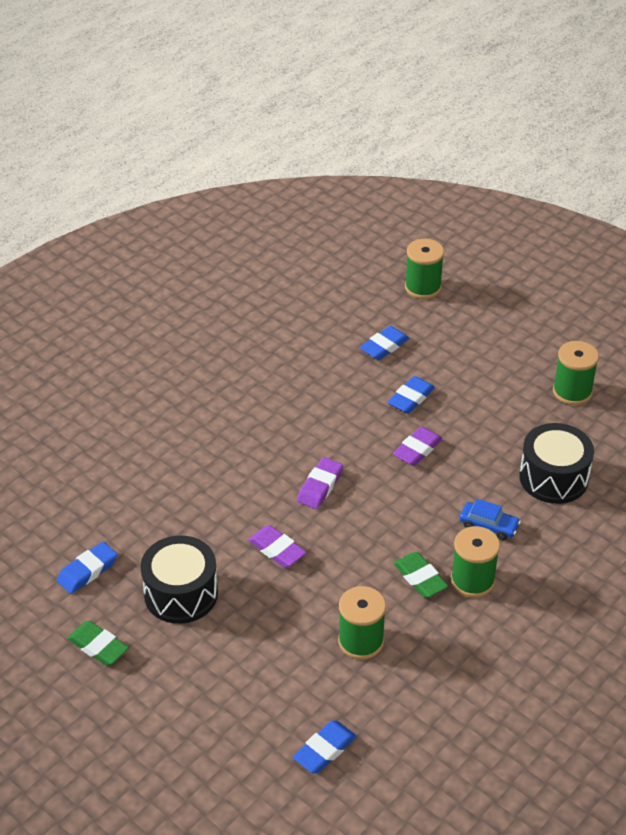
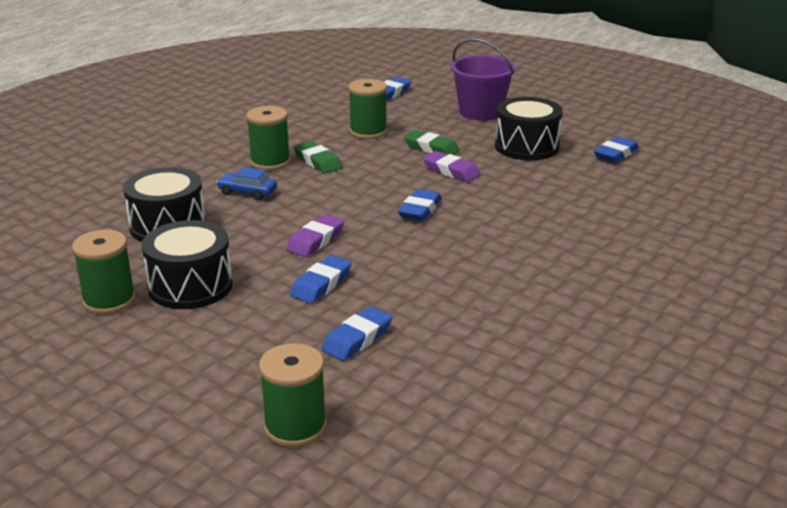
camera: 175 degrees right, 15 degrees down
green eraser [67,621,129,666] -> green eraser moved to [404,130,460,155]
purple eraser [297,457,343,509] -> blue eraser [398,189,442,221]
none -> black drum [141,220,233,309]
none -> purple bucket [451,38,516,120]

